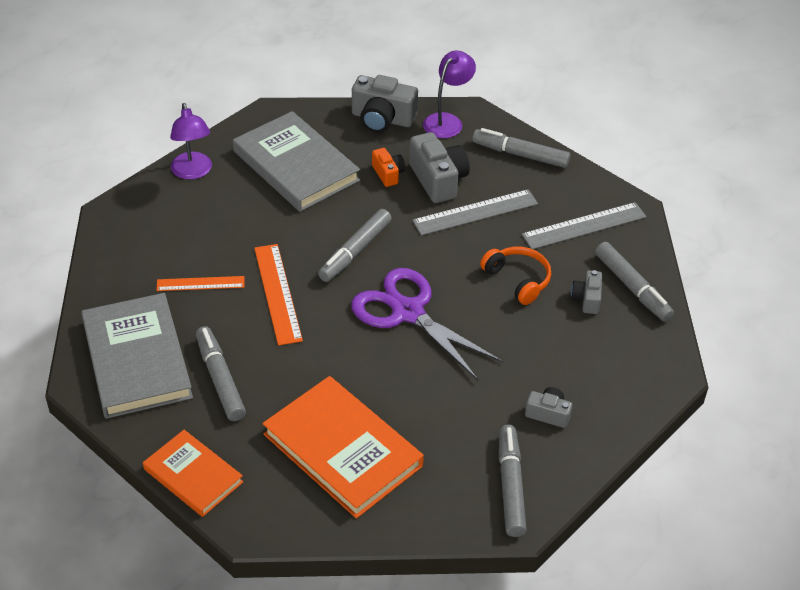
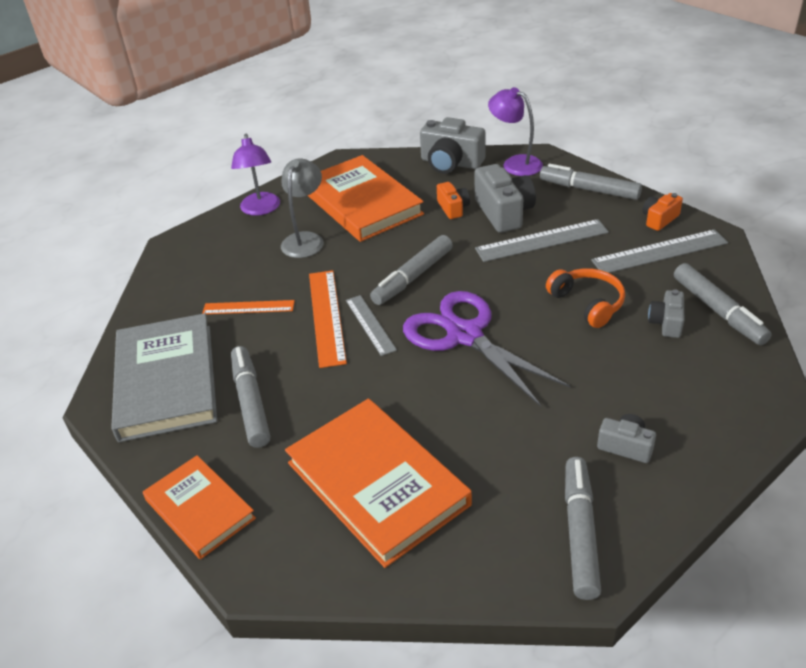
camera: 10 degrees right, 5 degrees down
grey book [233,111,360,212] -> orange book [307,155,424,242]
purple lamp [423,51,476,138] -> purple lamp turned 90 degrees counterclockwise [488,87,543,176]
none -> grey lamp [281,158,324,258]
none -> grey ruler [346,295,397,356]
none -> orange camera [642,193,683,231]

